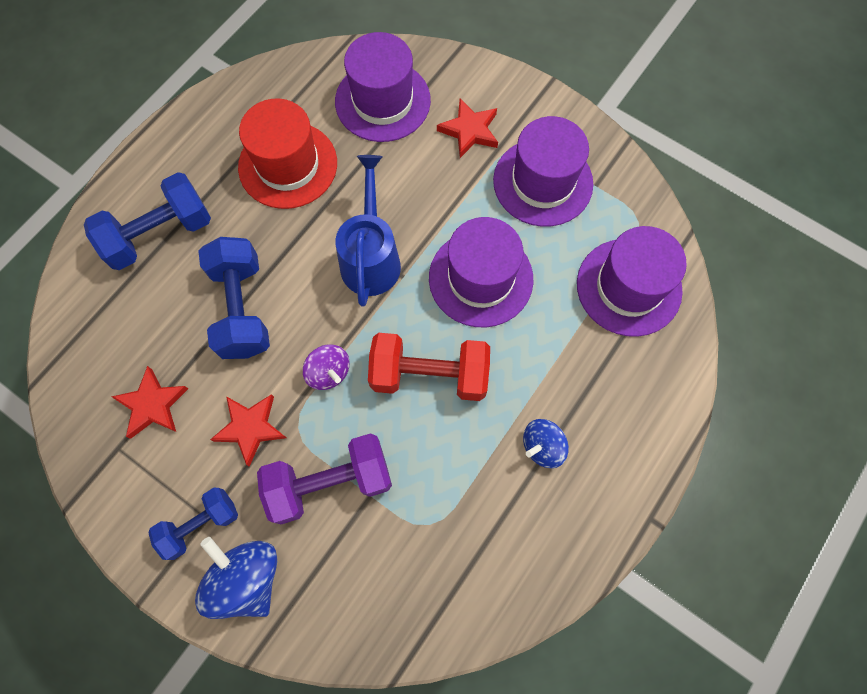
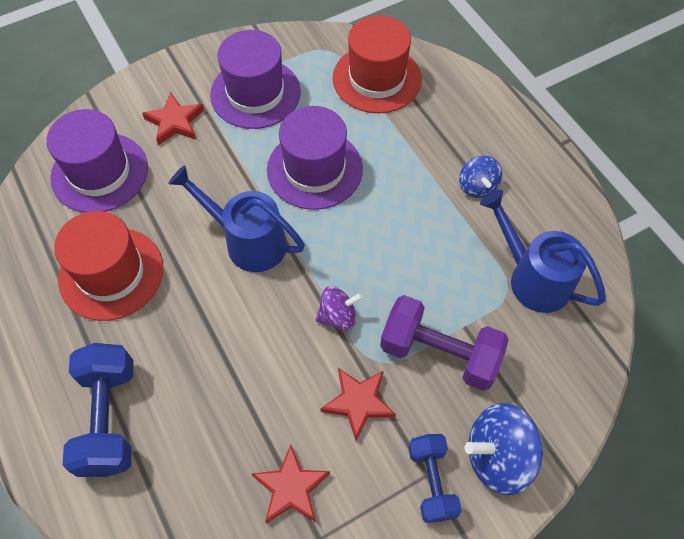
camera: 65 degrees left, 10 degrees down
blue dumbbell [198,237,270,359] -> none
purple dumbbell [257,433,392,524] -> purple dumbbell turned 75 degrees counterclockwise [380,295,509,391]
red dumbbell [368,333,490,401] -> none
purple hat [577,226,687,337] -> red hat [333,15,422,113]
none -> blue watering can [480,190,606,313]

